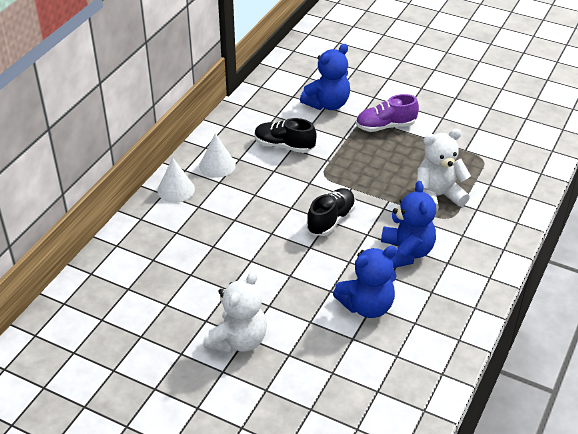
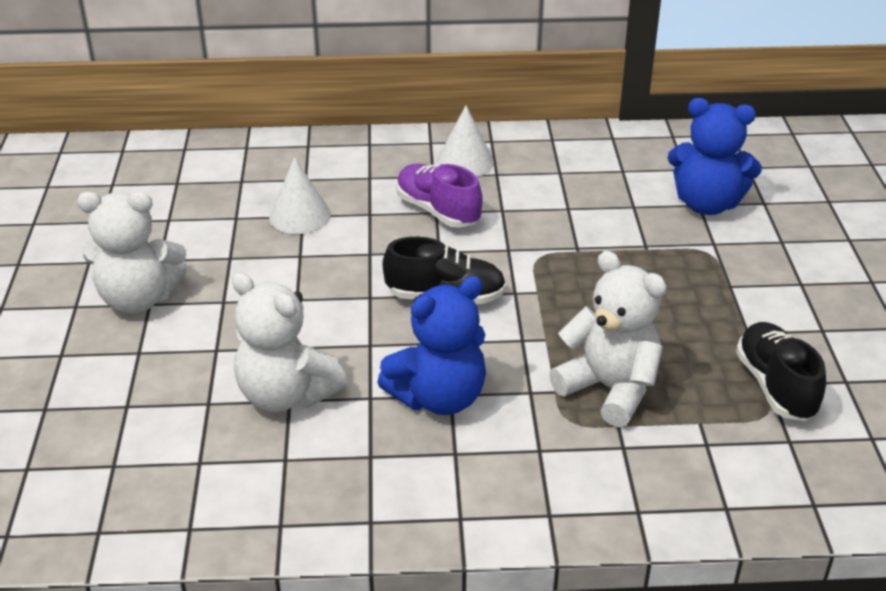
camera: 60 degrees right, 5 degrees down
white cone [157,158,195,203] -> white cone moved to [269,157,331,234]
black shoe [255,118,317,153] -> black shoe moved to [736,322,826,421]
blue teddy bear [333,246,397,318] -> white teddy bear [232,272,347,412]
purple shoe [356,94,419,132] -> purple shoe moved to [396,164,483,228]

